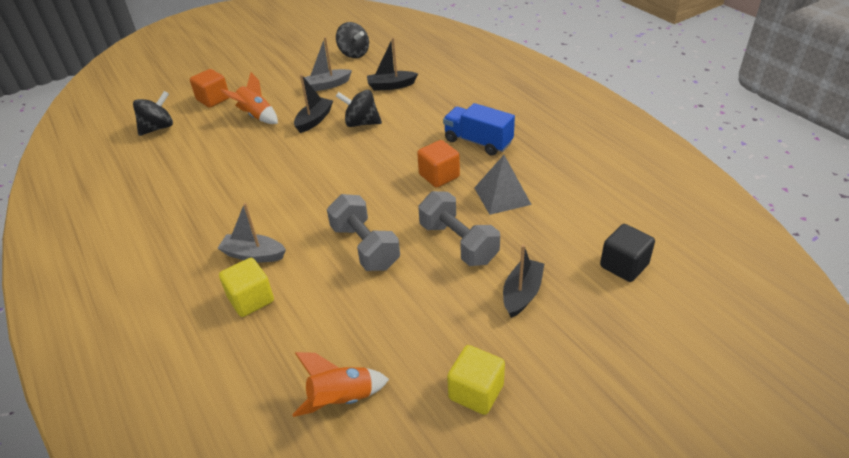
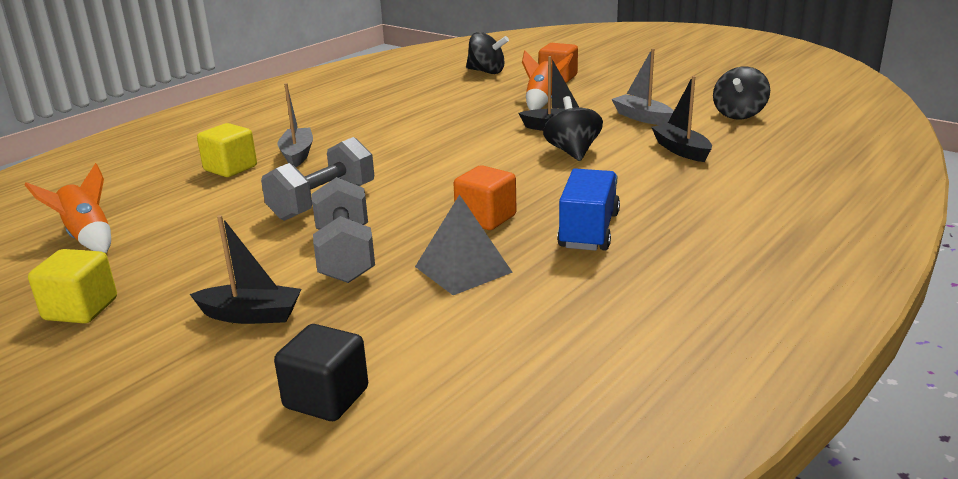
camera: 70 degrees right, 15 degrees down
grey dumbbell [418,191,500,266] -> grey dumbbell turned 45 degrees counterclockwise [312,177,375,283]

